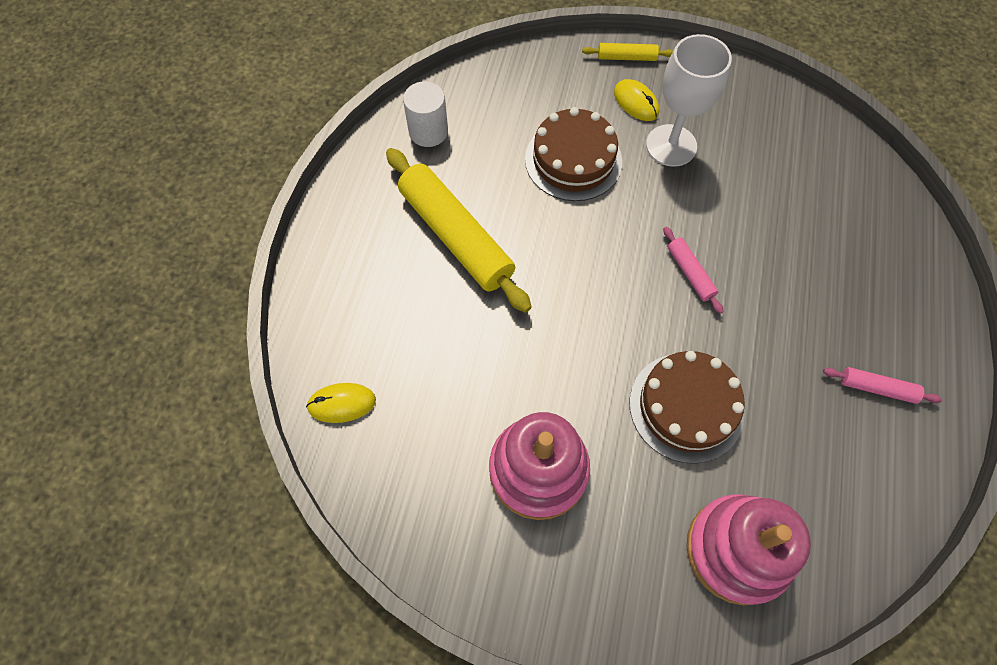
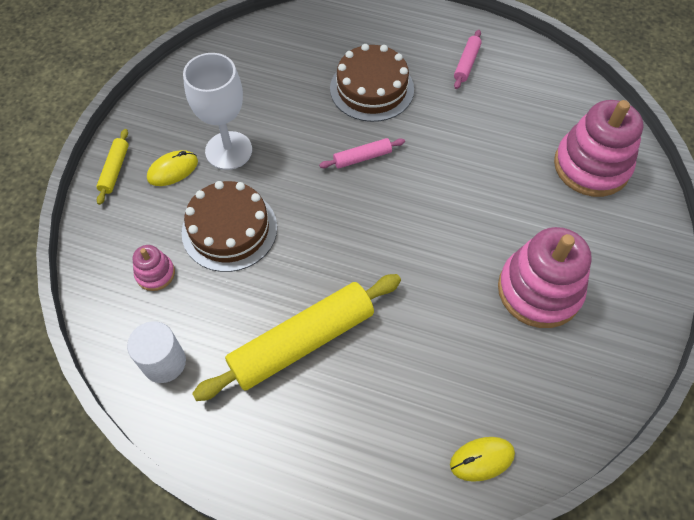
camera: 85 degrees left, 5 degrees down
yellow mouse [306,383,376,423] -> yellow mouse turned 75 degrees clockwise [450,437,515,482]
brown cake [630,351,745,464] -> brown cake moved to [330,44,414,122]
none -> pink stacking toy [133,245,175,291]

